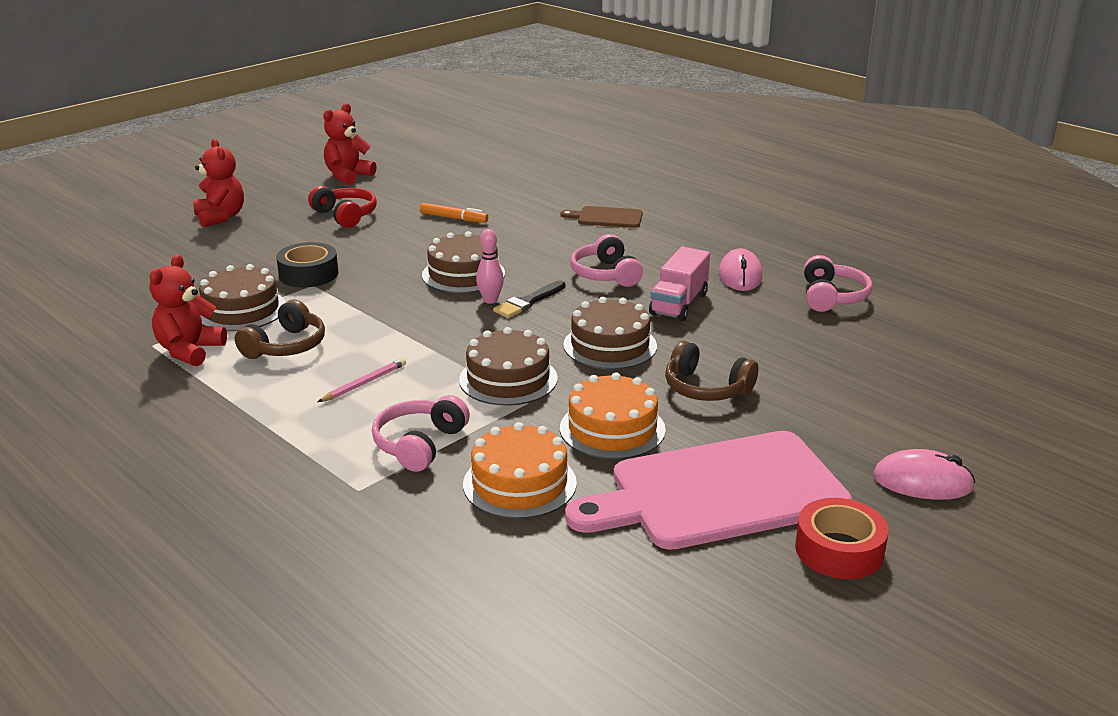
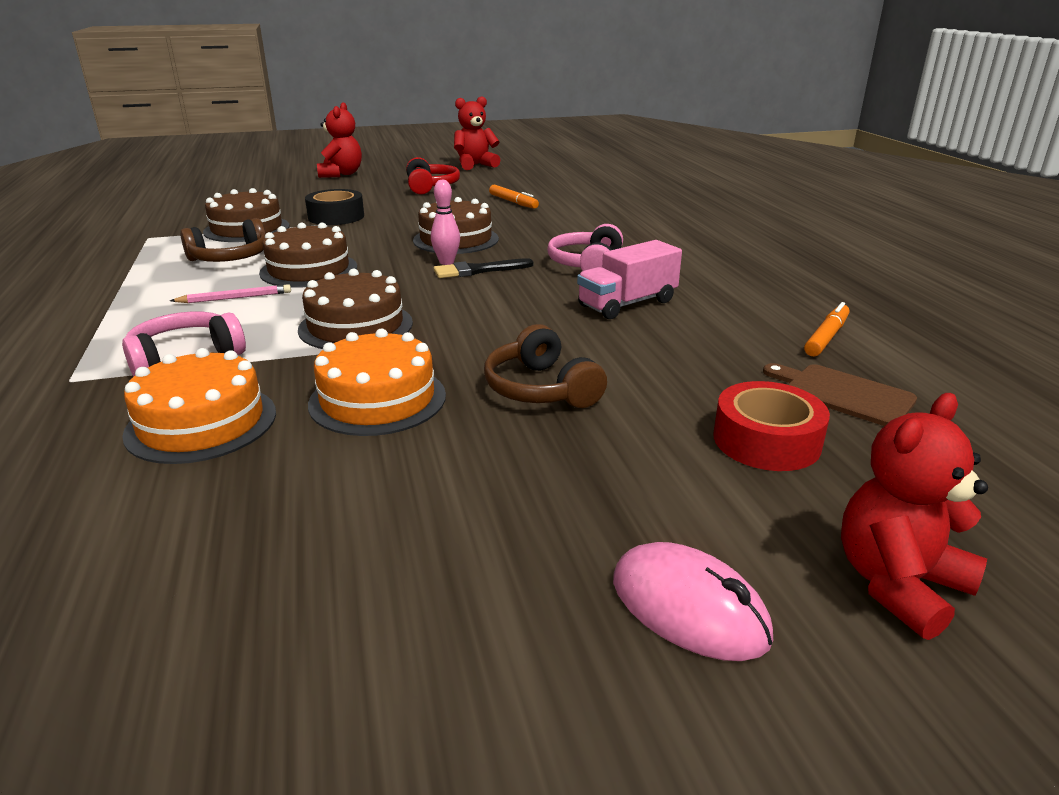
camera: 30 degrees right, 0 degrees up
red teddy bear [150,255,227,366] -> red teddy bear moved to [841,393,988,640]
brown cutting board [561,206,643,228] -> brown cutting board moved to [763,363,917,426]
brown cake [563,297,657,369] -> brown cake moved to [259,222,357,288]
pink cutting board [565,431,852,550] -> none
pink mouse [719,248,762,291] -> none
red tape [795,498,888,579] -> red tape moved to [713,381,830,471]
pink headphones [804,255,872,312] -> orange marker [804,302,850,356]

